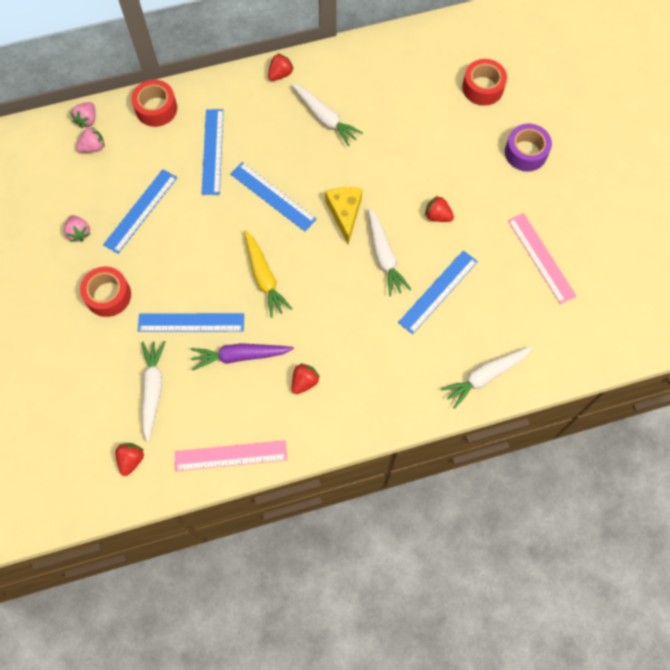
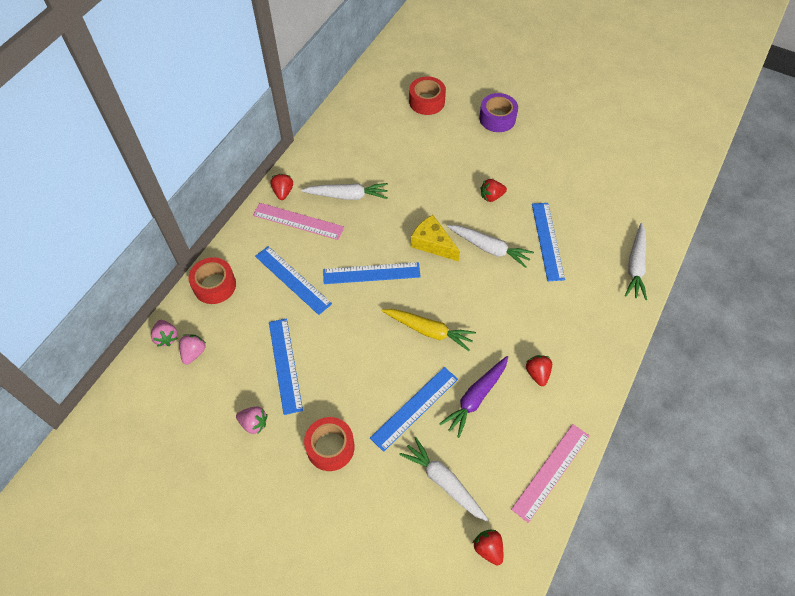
camera: 45 degrees left, 10 degrees down
pink ruler [508,213,576,304] -> pink ruler moved to [253,203,344,240]

